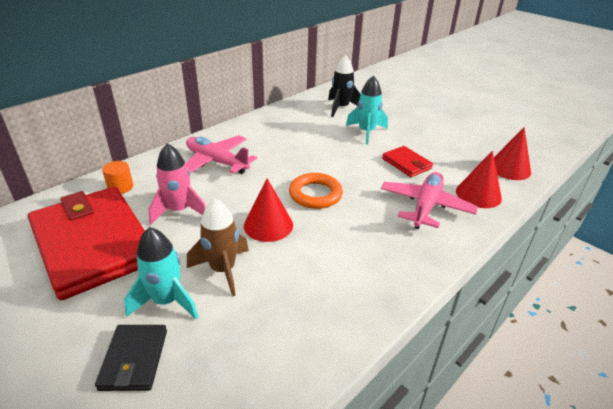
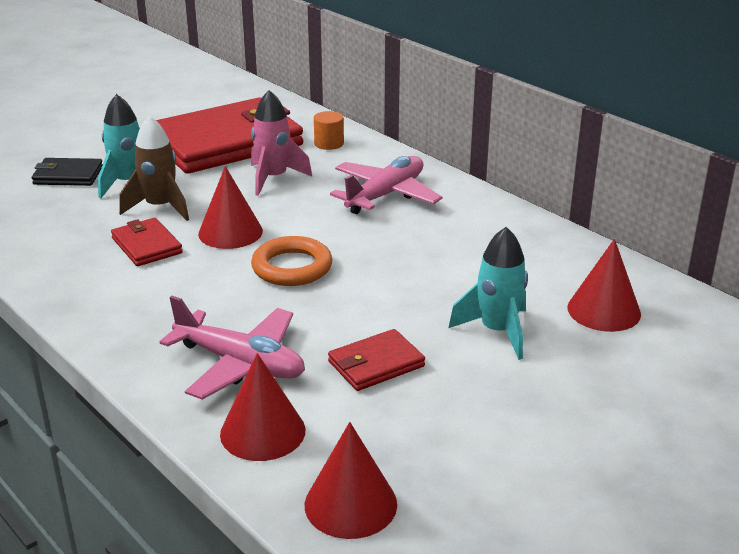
camera: 95 degrees right, 5 degrees down
black rocket [328,55,361,117] -> red cone [567,239,641,332]
none -> red wallet [111,218,183,266]

